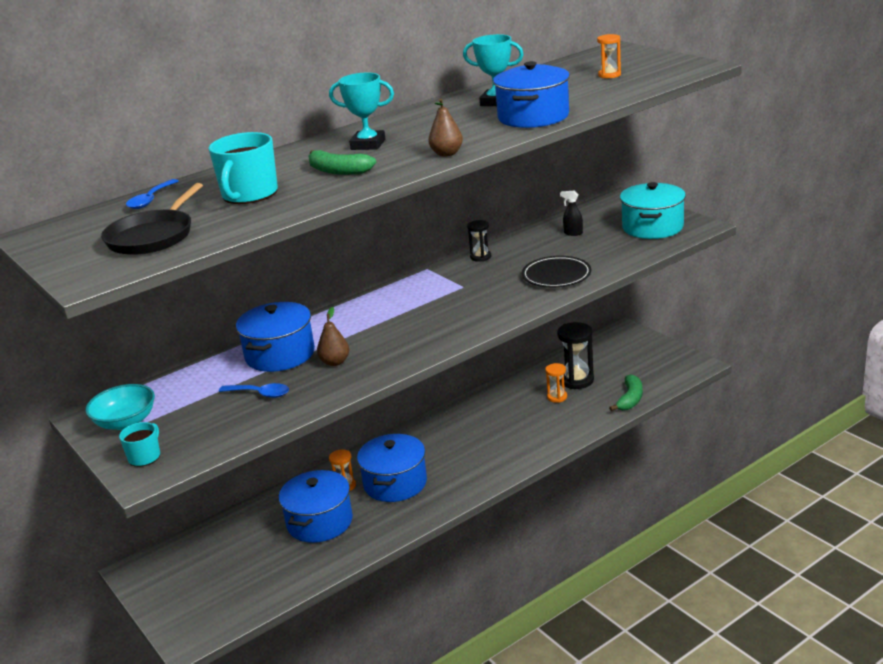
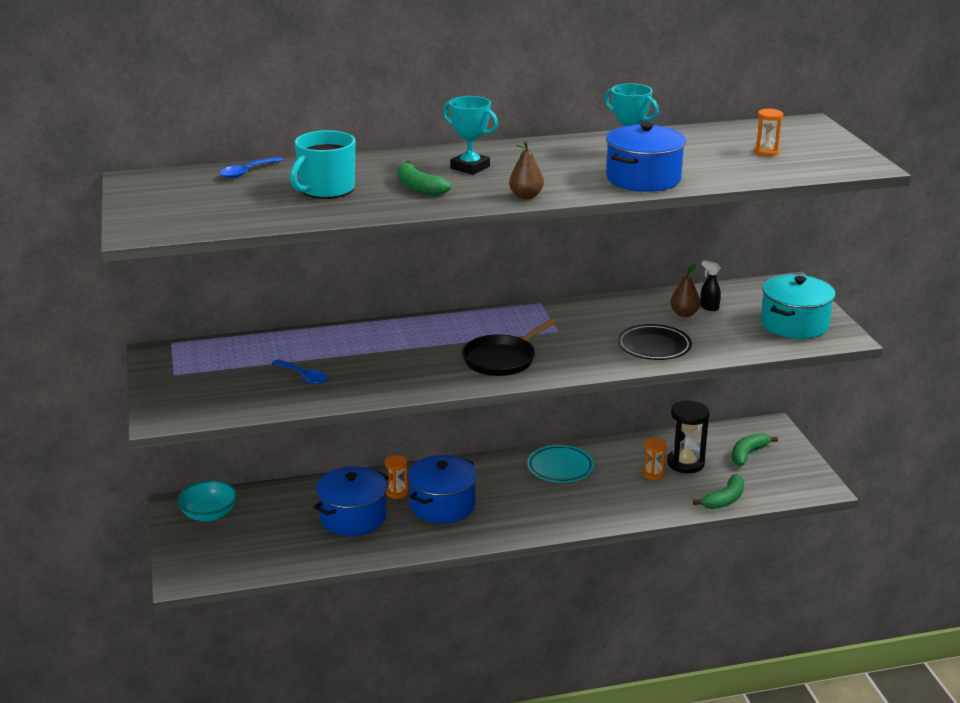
camera: 20 degrees right, 0 degrees up
turquoise bowl [85,384,155,430] -> turquoise bowl moved to [177,480,237,521]
black pan [101,183,203,255] -> black pan moved to [462,319,556,376]
turquoise mug [119,422,160,467] -> none
blue pot [236,302,315,372] -> none
brown pear [317,307,349,366] -> brown pear moved to [670,264,700,317]
black hourglass [467,220,491,262] -> none
none -> turquoise plate [527,445,594,483]
none -> green banana [732,433,778,466]

